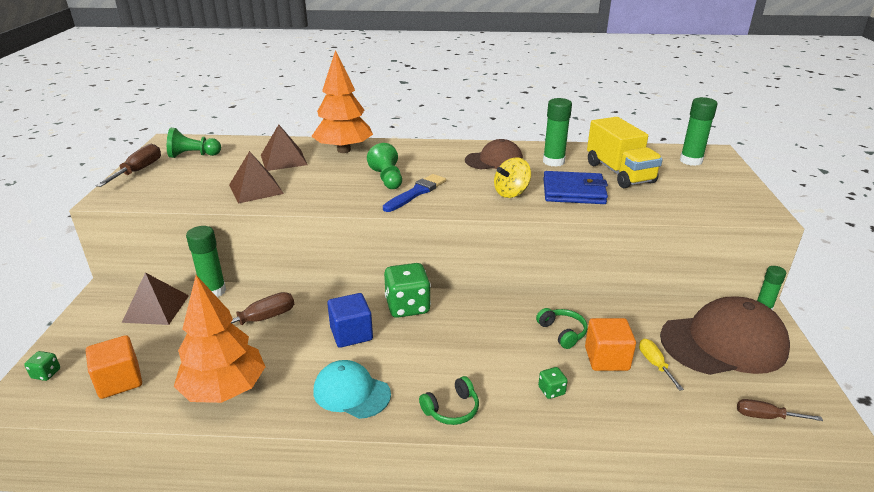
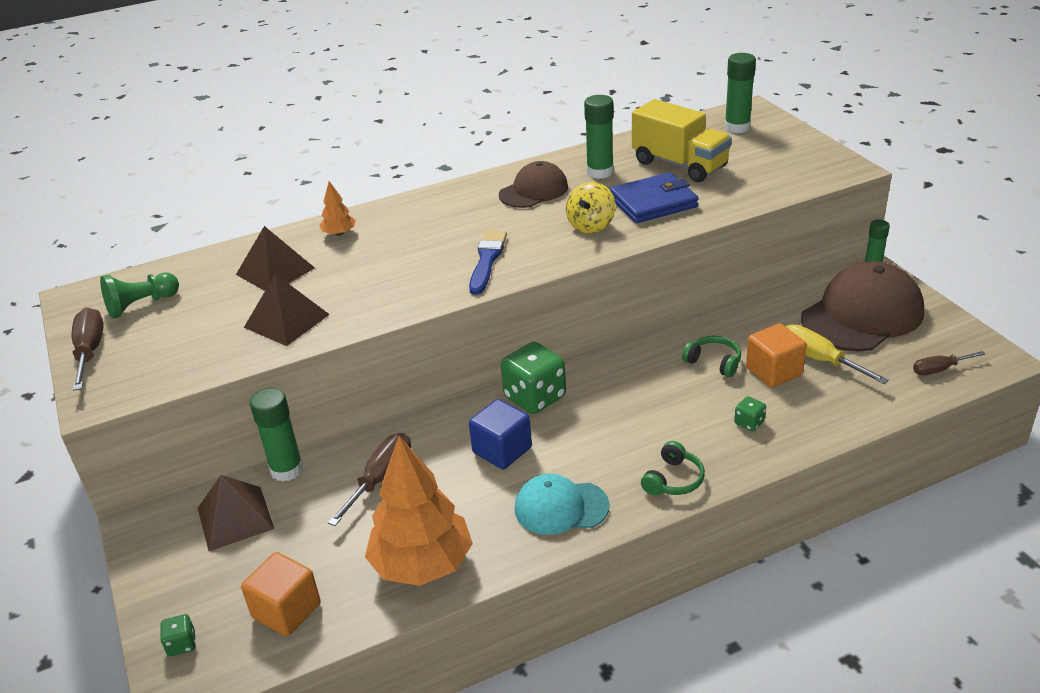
camera: 25 degrees left, 5 degrees up
orange tree [311,50,373,153] -> orange tree [319,181,355,236], size x0.44
green pawn [367,143,402,189] -> none
yellow screwdriver [639,339,684,391] -> yellow screwdriver [785,324,889,384], size x1.56

